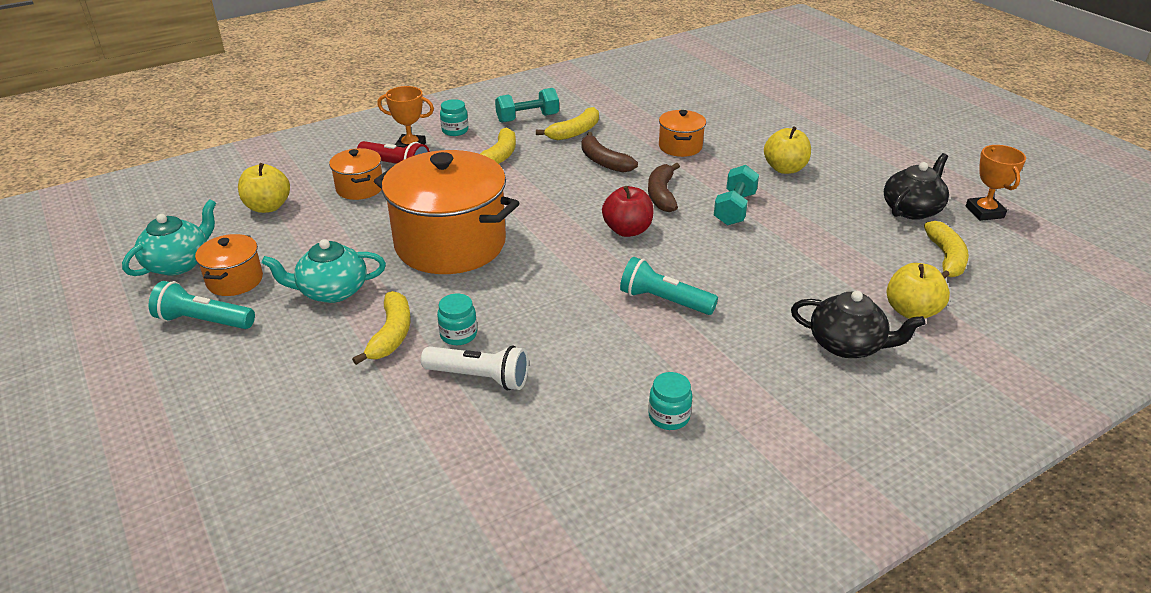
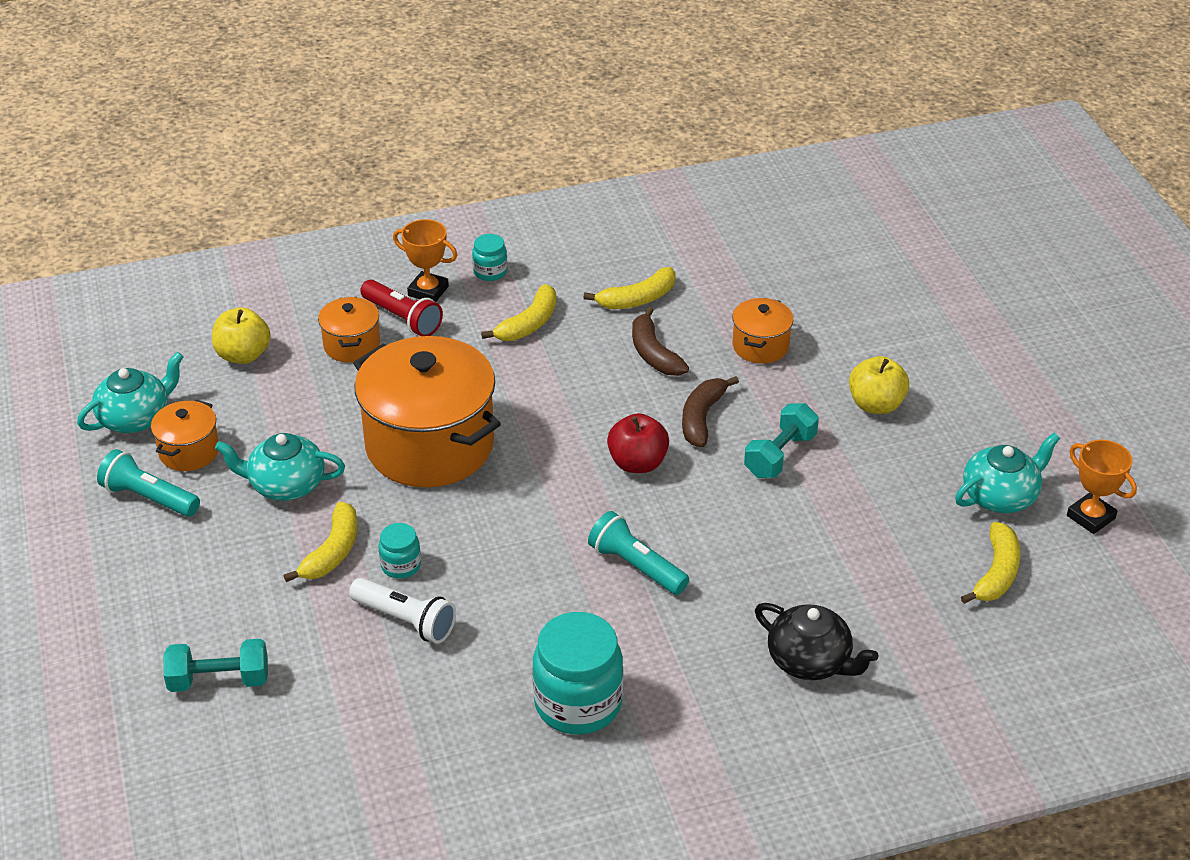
camera: 15 degrees right, 5 degrees up
turquoise dumbbell [495,88,559,123] -> turquoise dumbbell moved to [163,639,268,692]
turquoise jar [648,372,692,430] -> turquoise jar [532,612,623,734], size x2.03
black teapot [884,153,949,220] -> turquoise teapot [955,433,1060,513]
yellow apple [887,263,950,319] -> none
orange trophy [965,145,1026,221] -> orange trophy turned 45 degrees counterclockwise [1067,440,1137,534]

